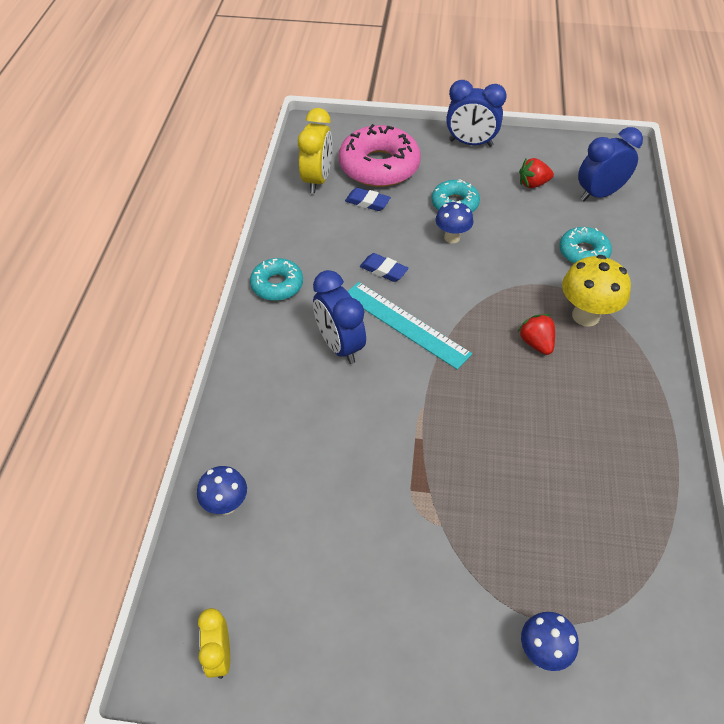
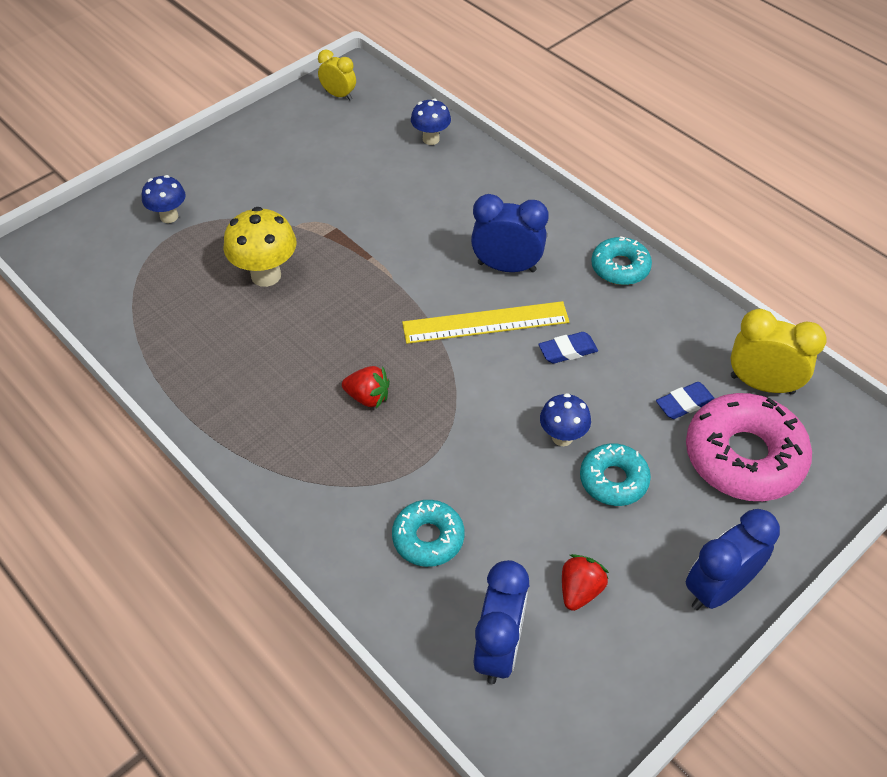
camera: 130 degrees right, 0 degrees up
yellow clock [298,108,332,193] -> yellow clock turned 150 degrees clockwise [730,309,827,395]
turquoise ruler [347,282,472,370] -> yellow ruler [402,301,569,344]
yellow mushroom [562,255,631,327] -> yellow mushroom moved to [223,207,296,287]

